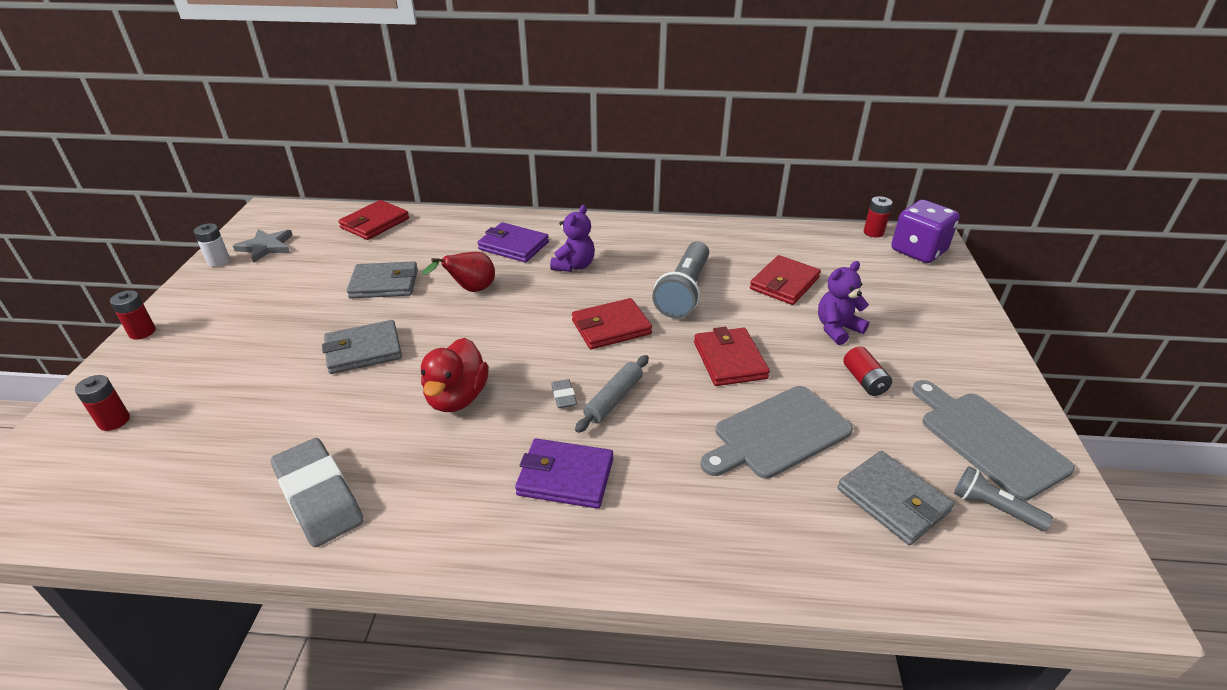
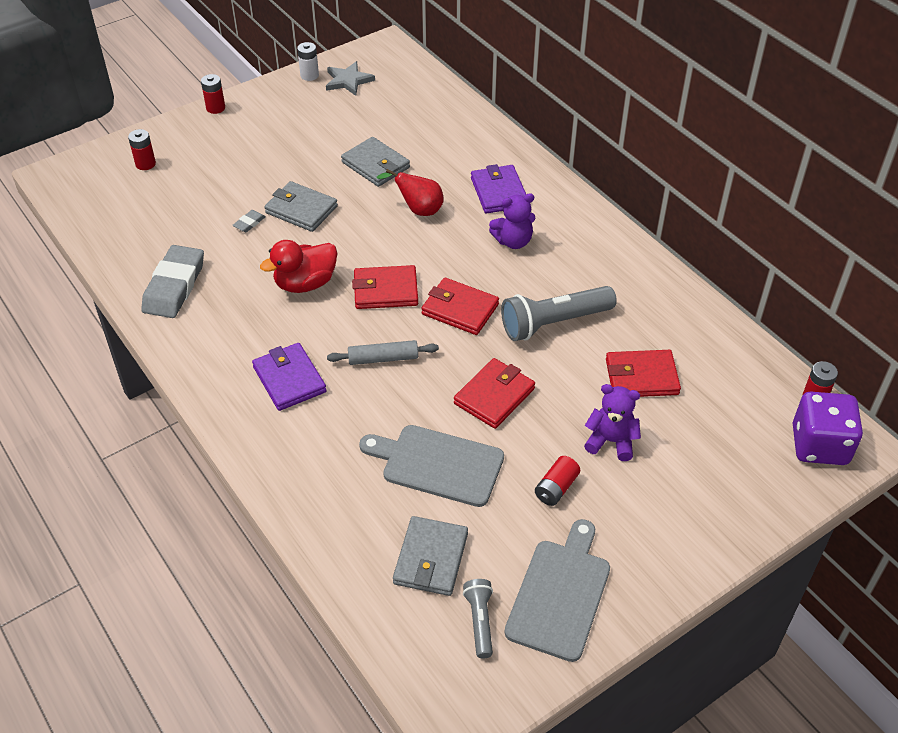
camera: 50 degrees right, 10 degrees up
red wallet [338,200,409,240] -> red wallet moved to [352,265,418,309]
grey eraser [551,379,577,408] -> grey eraser moved to [232,210,266,232]

